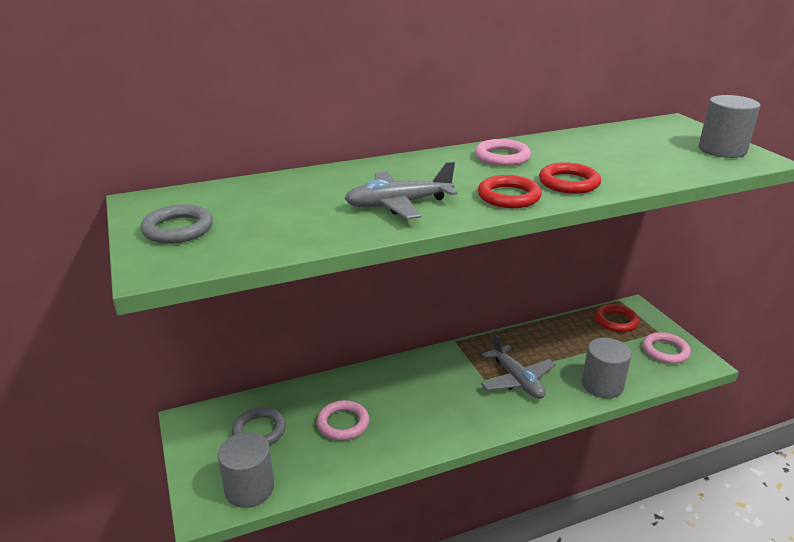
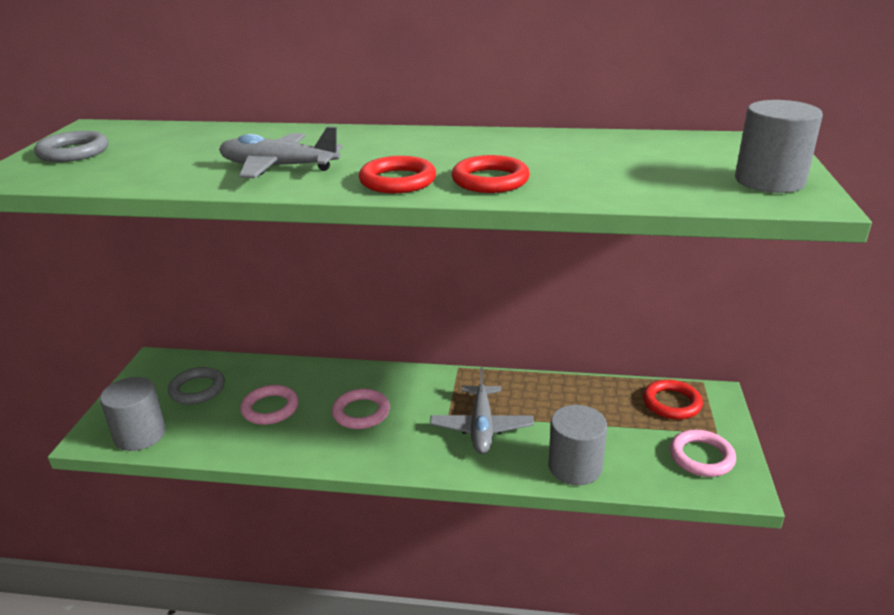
camera: 30 degrees right, 0 degrees up
pink ring [475,139,531,166] -> pink ring moved to [332,388,390,429]

